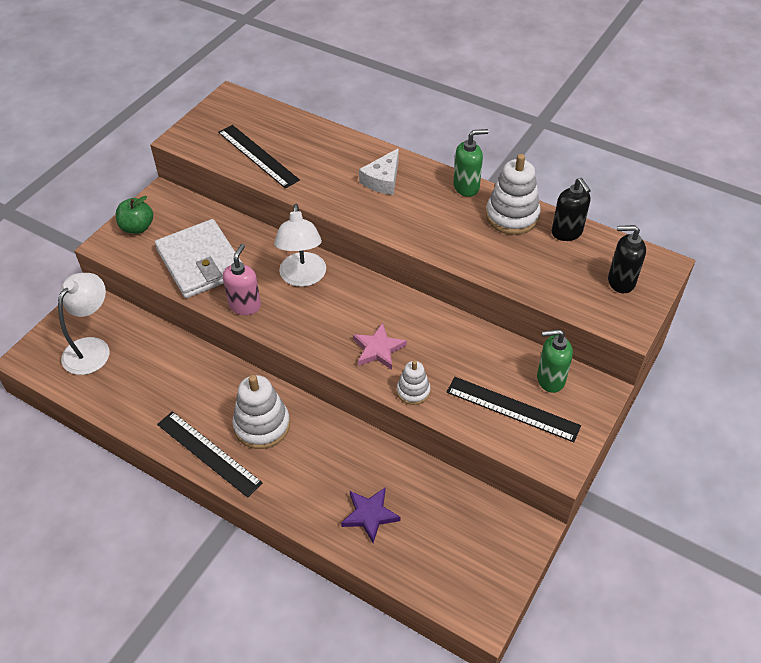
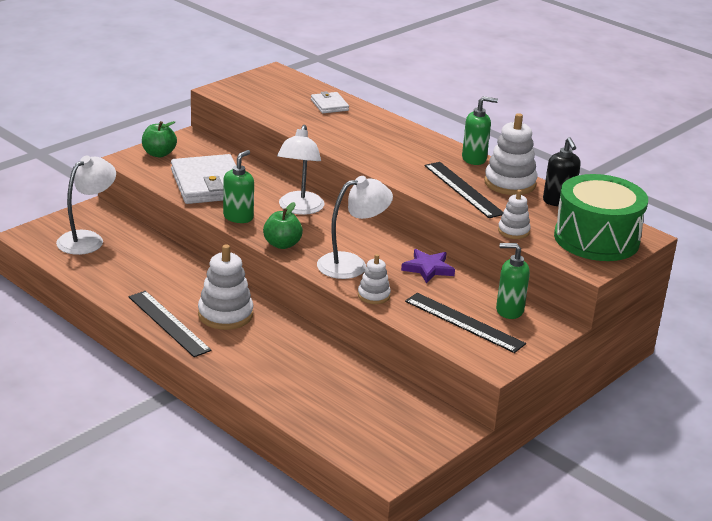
camera: 10 degrees right, 20 degrees down
black ruler [218,125,300,189] -> black ruler moved to [424,162,504,218]
pink soap dispenser [223,244,261,315] -> green soap dispenser [223,150,254,223]
purple star [341,488,400,543] -> purple star moved to [401,249,455,283]
pink star [353,323,407,370] -> white lamp [317,176,393,279]
white cheese [359,148,399,195] -> none
black soap dispenser [608,225,646,293] -> green drum [554,174,648,261]
none -> green apple [263,202,303,249]
none -> white wallet [311,91,349,113]
none -> white stacking toy [498,190,531,239]

